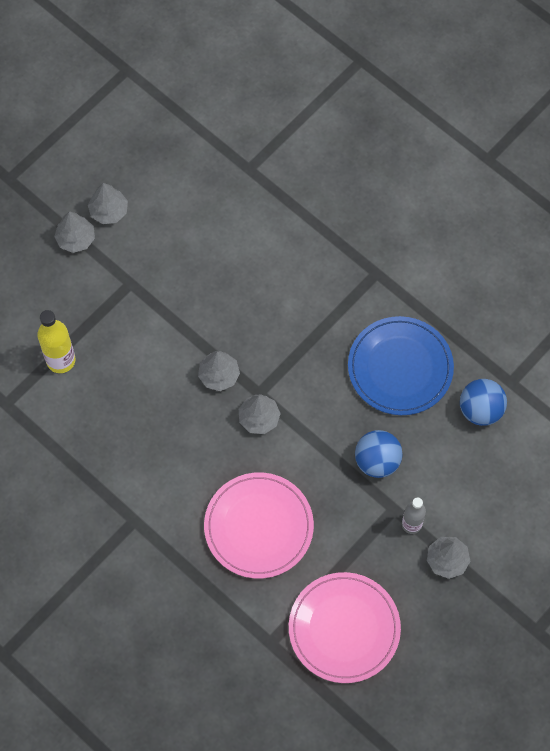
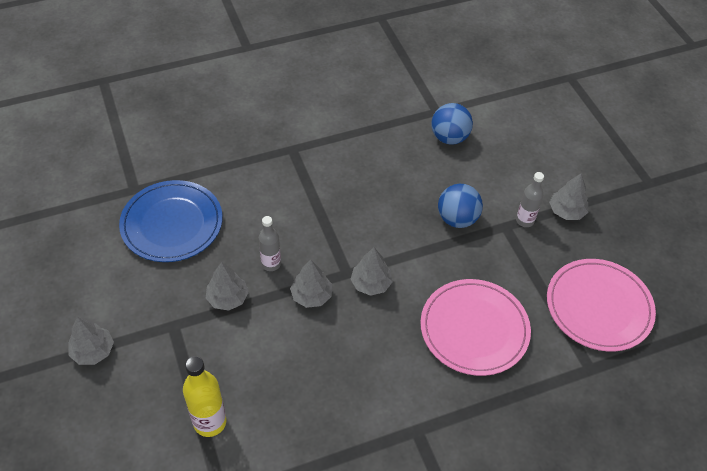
camera: 65 degrees left, 15 degrees down
grey tree [88,183,128,224] -> grey tree moved to [206,262,249,311]
blue plate [348,316,454,415] -> blue plate moved to [119,180,223,262]
none -> grey bottle [259,216,281,271]

